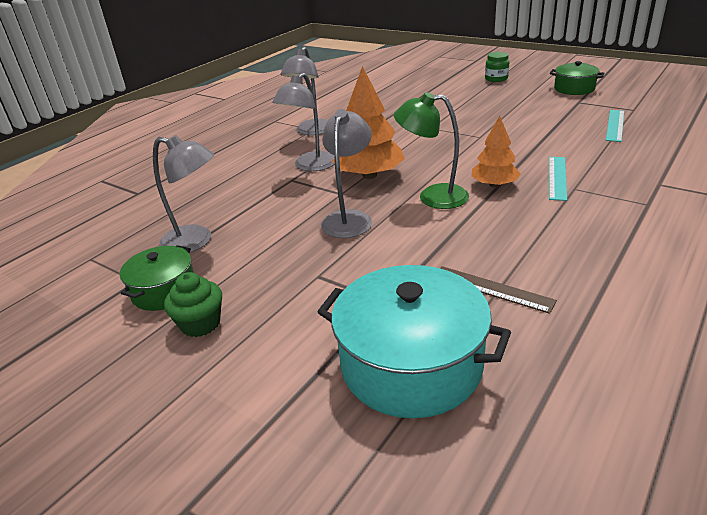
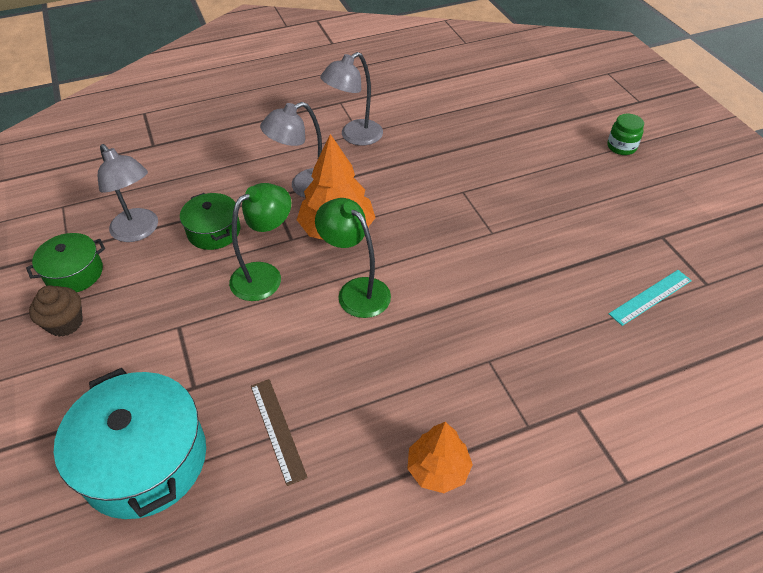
camera: 30 degrees right, 15 degrees up
green cupcake [164,272,222,337] -> brown cupcake [29,285,83,337]
grey lamp [321,109,372,238] -> green lamp [229,183,291,301]
orange tree [471,116,521,188] -> orange tree moved to [407,422,473,493]
turquoise ruler [549,157,567,201] -> none
green pot [550,61,604,95] -> green pot moved to [180,193,240,250]

